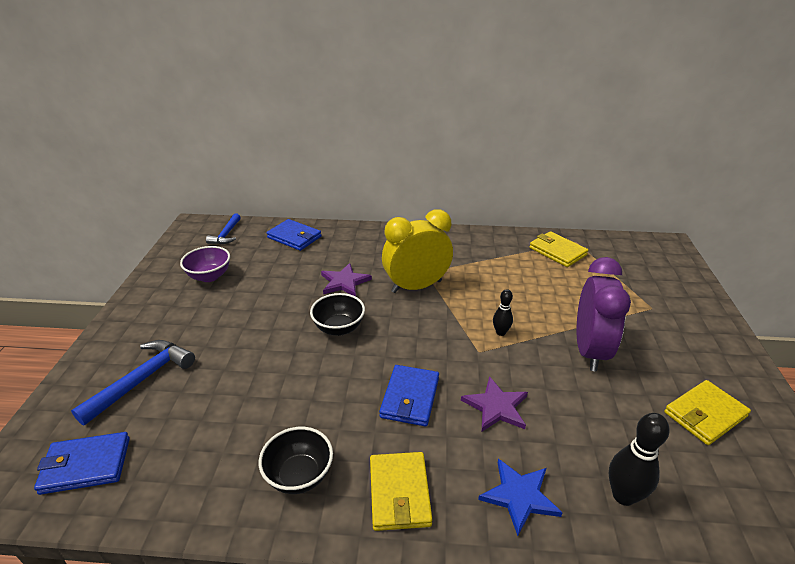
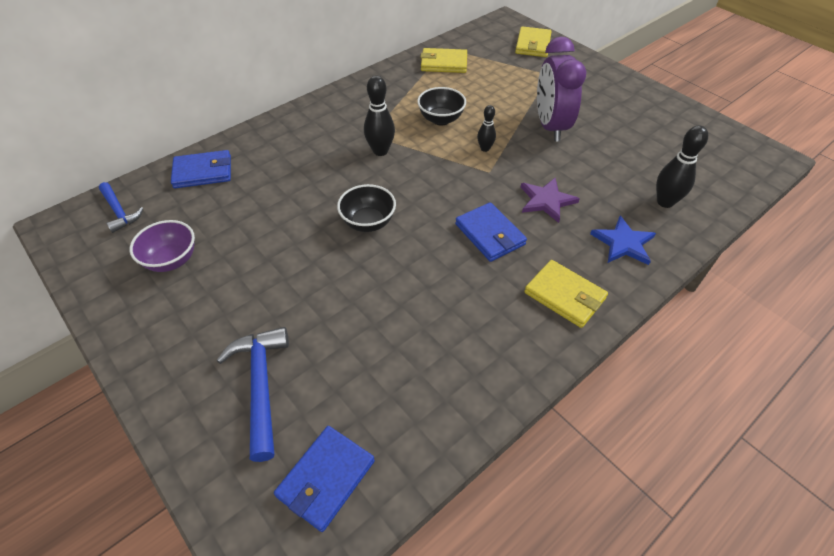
camera: 45 degrees left, 15 degrees up
black bowl [259,427,333,494] -> black bowl moved to [417,87,466,125]
purple star [321,263,372,296] -> none
yellow clock [382,209,453,293] -> black bowling pin [364,75,395,156]
purple clock [577,257,631,371] -> purple clock turned 150 degrees counterclockwise [537,36,586,142]
yellow wallet [664,380,751,445] -> yellow wallet moved to [515,26,552,57]

